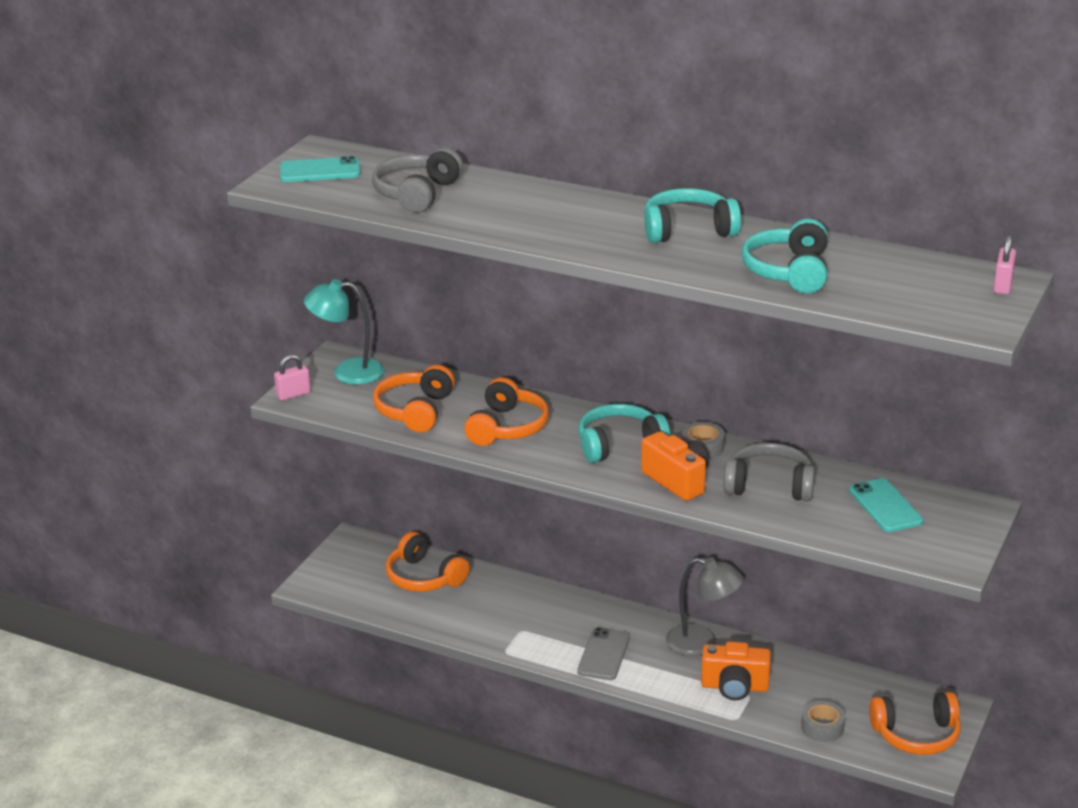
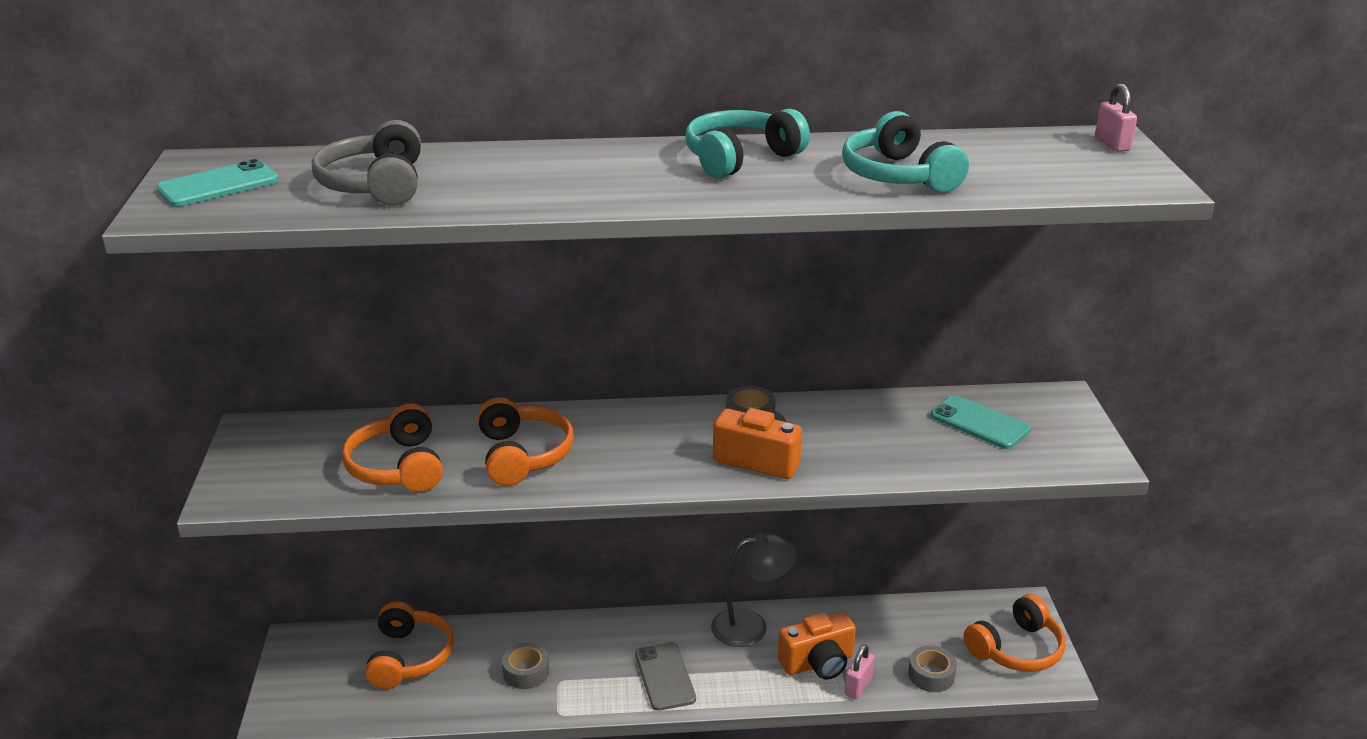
camera: 30 degrees left, 0 degrees up
pink padlock [274,355,311,401] -> pink padlock moved to [844,645,875,699]
turquoise lamp [304,279,384,385] -> none
orange headphones [386,532,470,592] -> orange headphones turned 105 degrees counterclockwise [365,601,454,689]
turquoise headphones [578,404,670,463] -> none
grey headphones [724,443,815,502] -> none
none -> grey tape [502,643,549,689]

